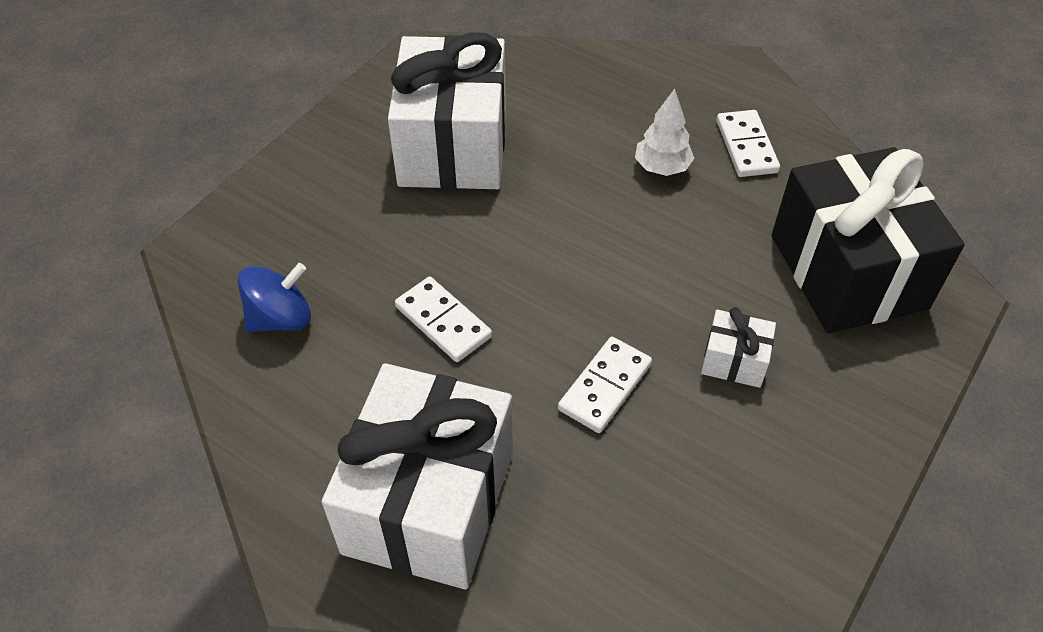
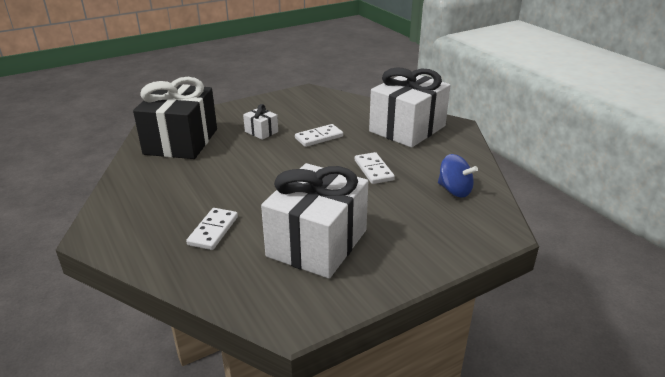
camera: 155 degrees left, 20 degrees down
blue spinning top [238,263,311,332] -> blue spinning top turned 135 degrees counterclockwise [438,154,478,198]
white tree [635,89,694,176] -> none
white domino [717,110,780,177] -> white domino moved to [186,208,238,250]

